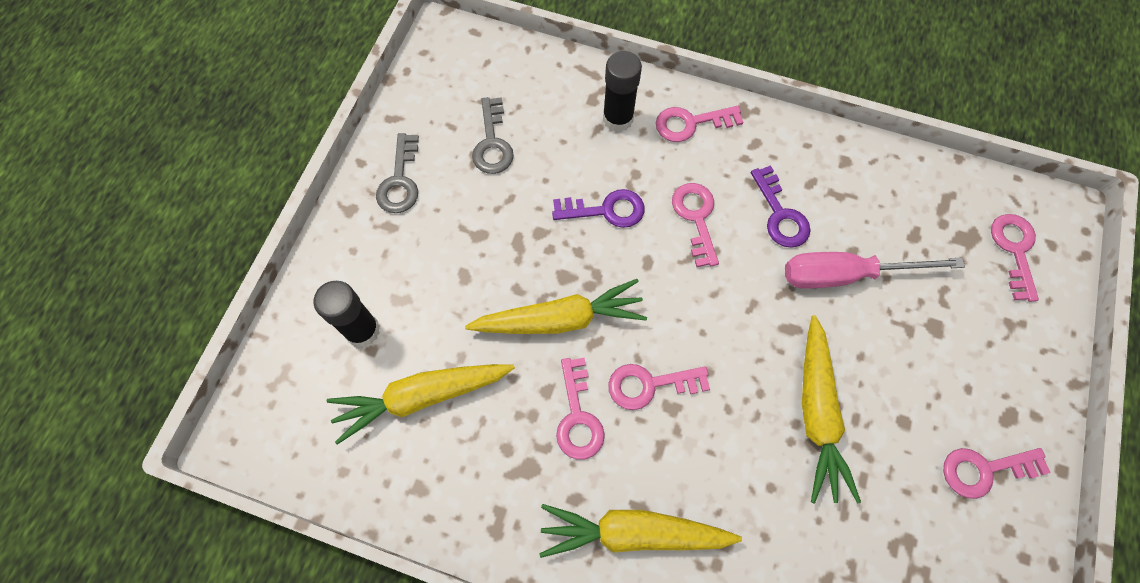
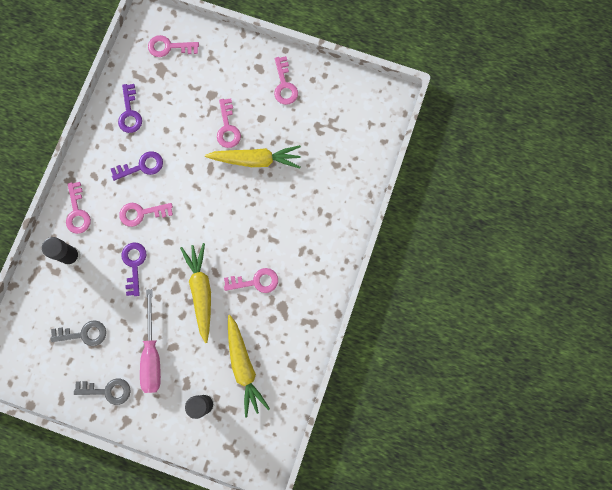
camera: 90 degrees left, 10 degrees up
yellow carrot [539,504,742,558] -> none
pink key [608,364,710,410] -> pink key moved to [217,98,241,148]
pink screwdriver [785,252,965,289] -> pink screwdriver moved to [140,289,161,393]
none -> purple key [118,84,142,133]

